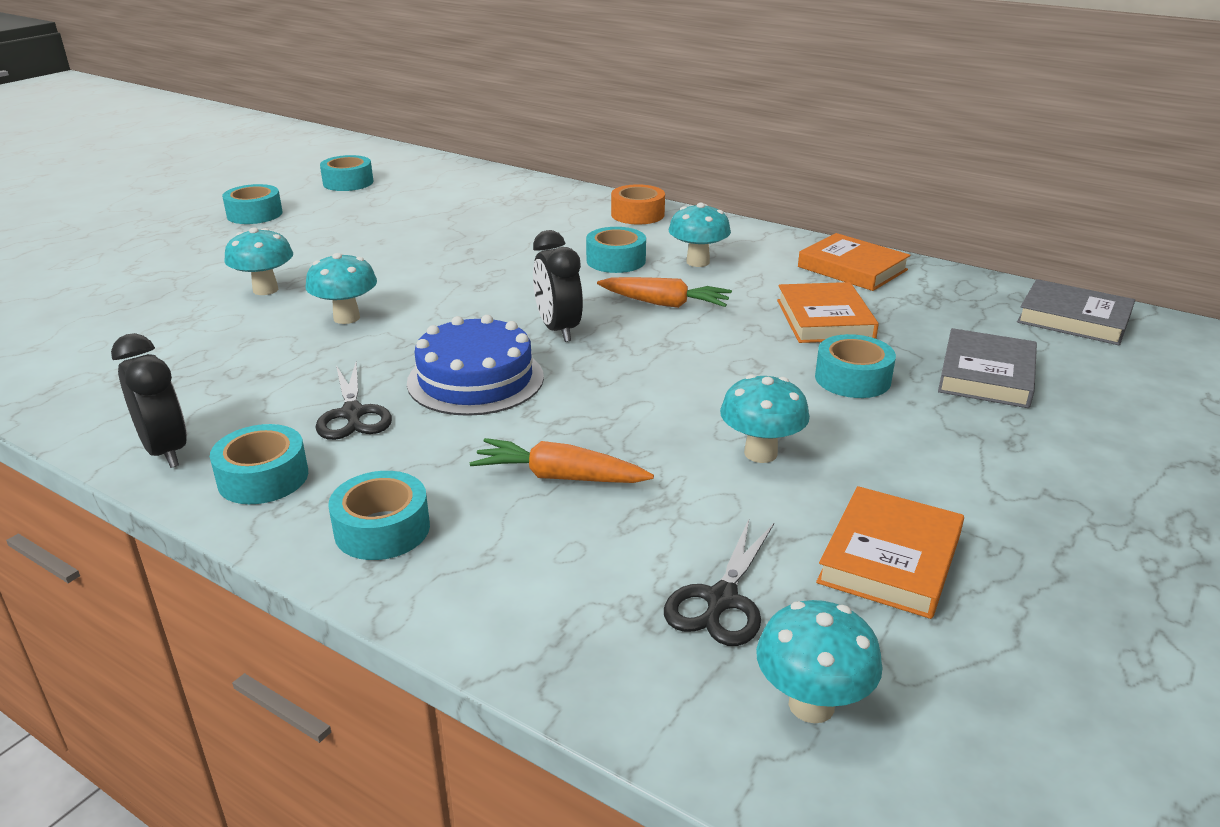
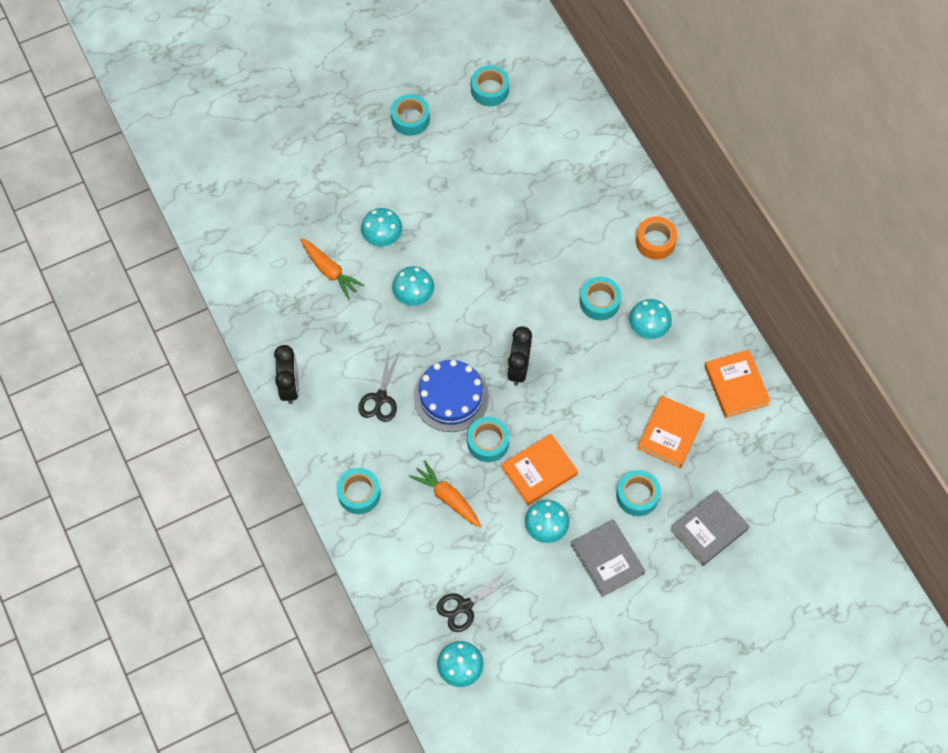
camera: 30 degrees right, 35 degrees up
turquoise tape [210,424,308,504] -> turquoise tape moved to [467,417,510,462]
orange carrot [597,277,732,308] -> orange carrot moved to [300,238,365,300]
orange book [816,486,964,619] -> orange book moved to [501,434,578,506]
grey book [1017,279,1135,345] -> grey book moved to [571,519,645,597]

